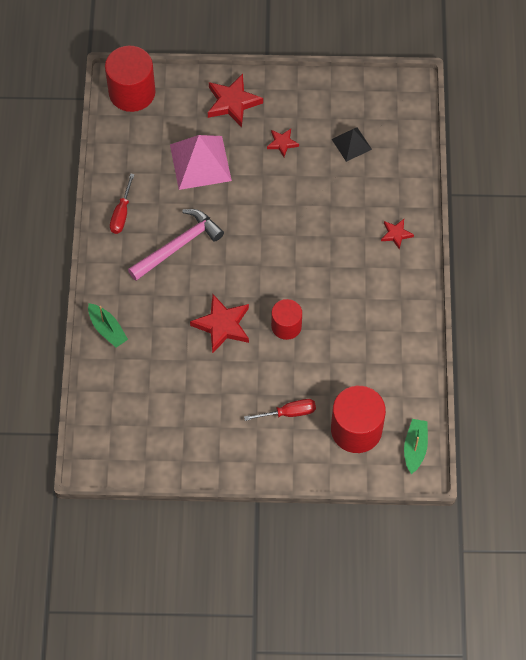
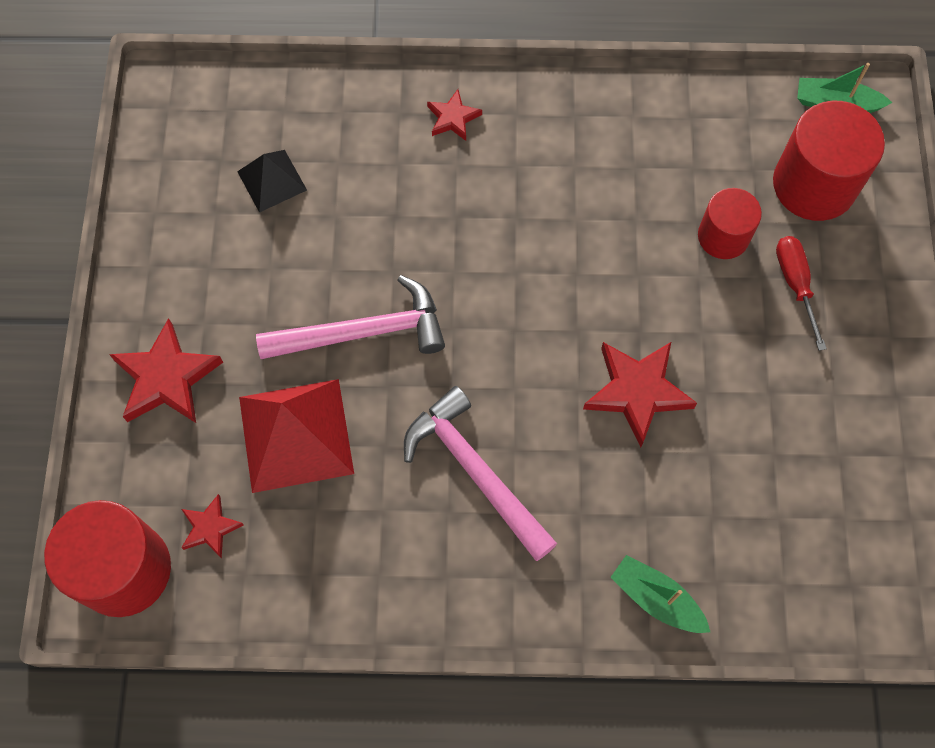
camera: 90 degrees left, 5 degrees up
green boat [88,303,128,348] -> green boat turned 105 degrees counterclockwise [610,555,710,633]
red screwdriver [110,173,135,234] -> none
pink pyramid [170,135,232,190] -> red pyramid [239,379,354,493]
red star [267,129,299,157] -> red star moved to [181,494,244,559]
red cylinder [271,299,302,340] -> red cylinder moved to [698,188,762,259]
none -> pink hammer [256,275,445,359]

